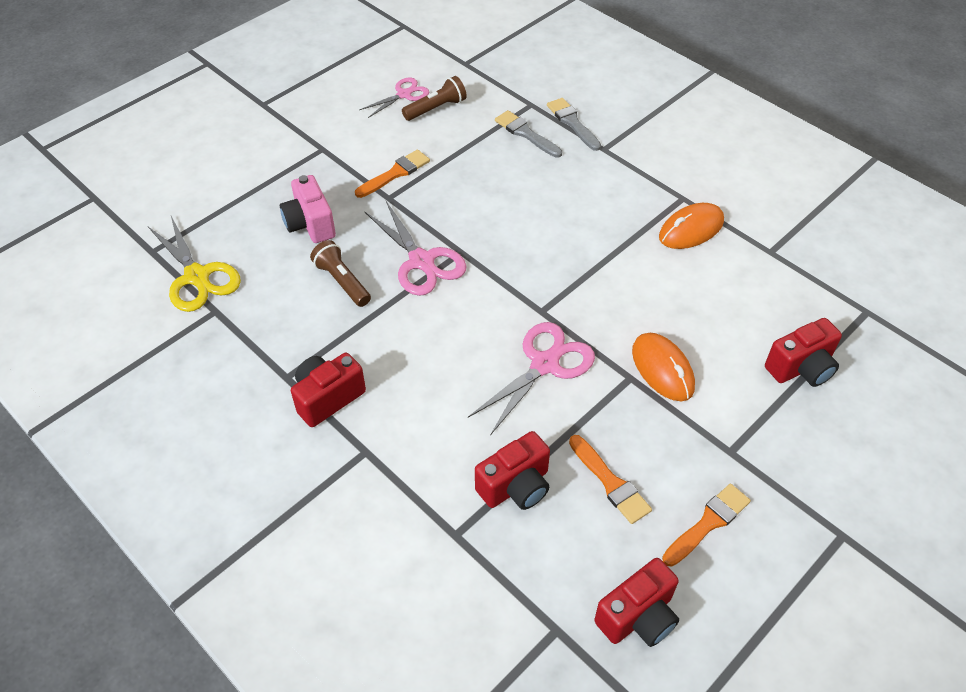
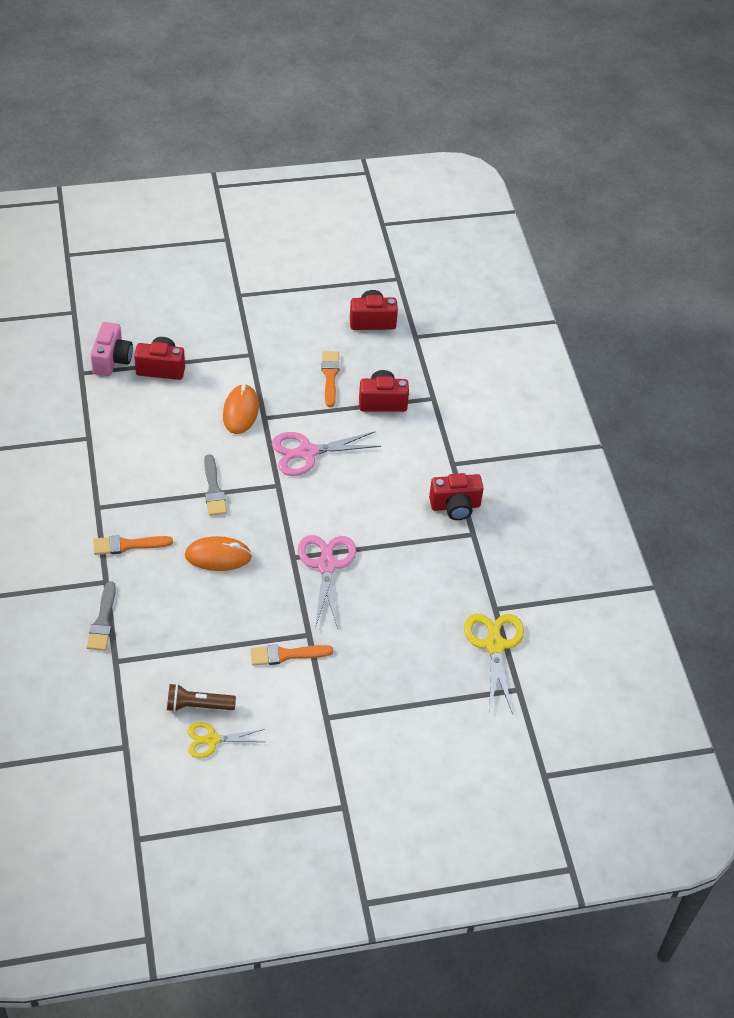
camera: 150 degrees left, 0 degrees up
pink camera [280,175,336,243] -> pink camera moved to [90,322,133,376]
brown flashlight [310,240,371,307] -> none
pink scissors [359,78,429,118] -> yellow scissors [188,722,265,758]
grey brush [495,110,562,158] -> grey brush moved to [204,454,227,516]
orange mouse [659,203,724,249] -> orange mouse moved to [185,536,252,571]
orange brush [662,483,751,567] -> orange brush moved to [93,535,173,555]

